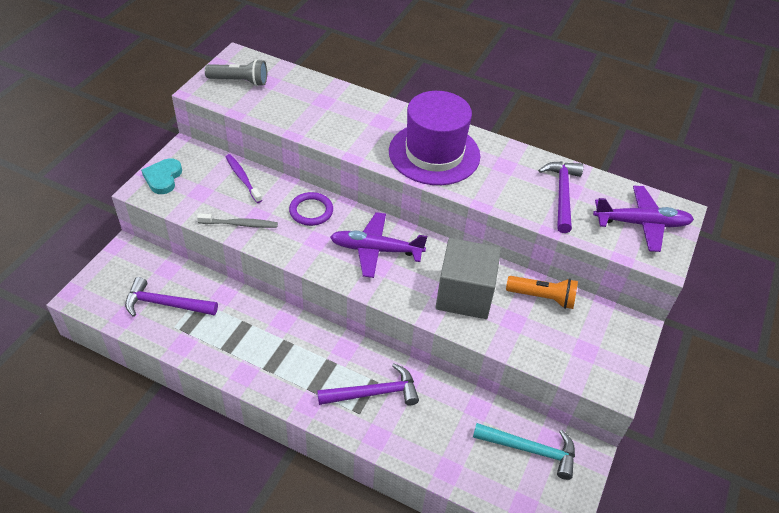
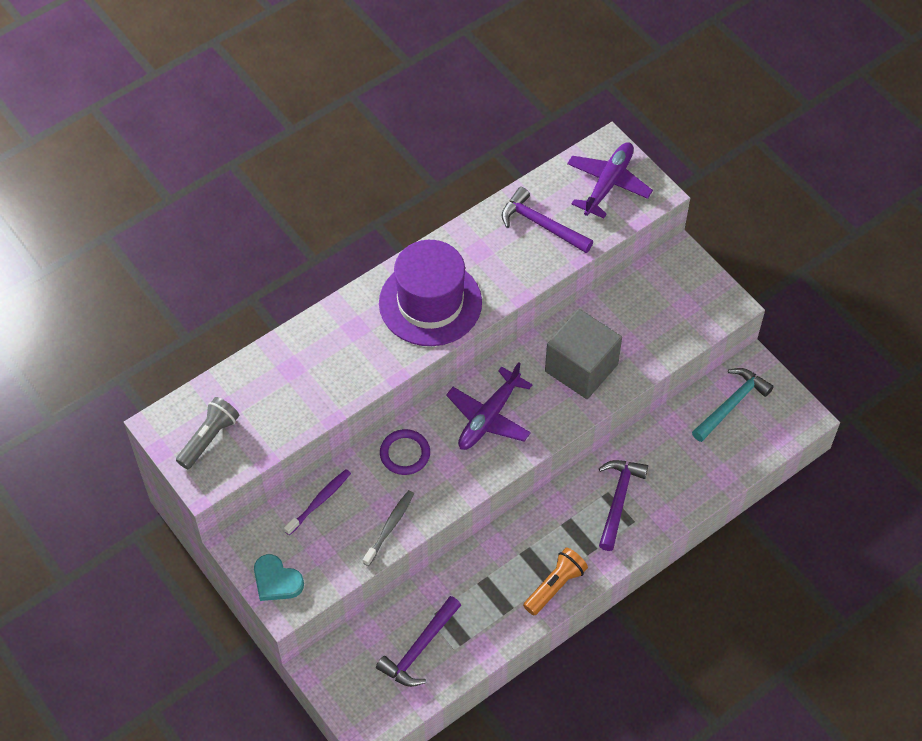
camera: 60 degrees left, 10 degrees up
purple toothbrush [226,154,262,203] -> purple toothbrush turned 135 degrees clockwise [284,469,351,535]
orange flashlight [506,276,578,309] -> orange flashlight moved to [523,547,588,615]

